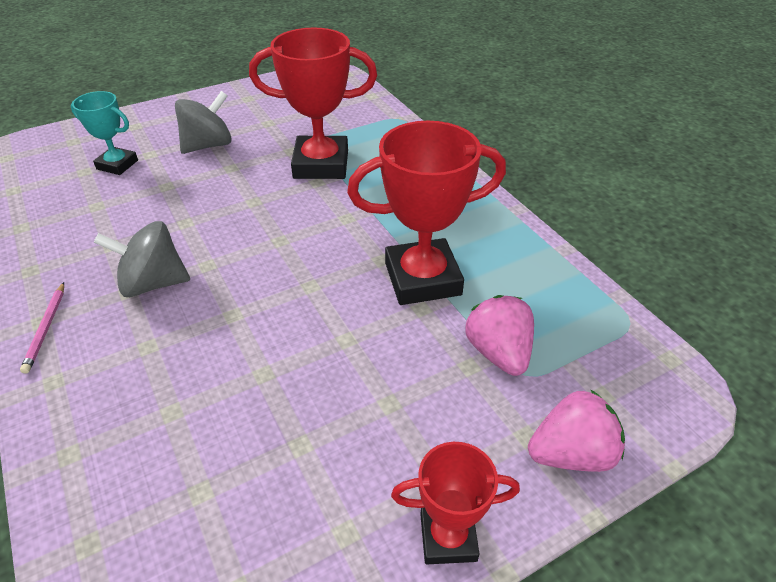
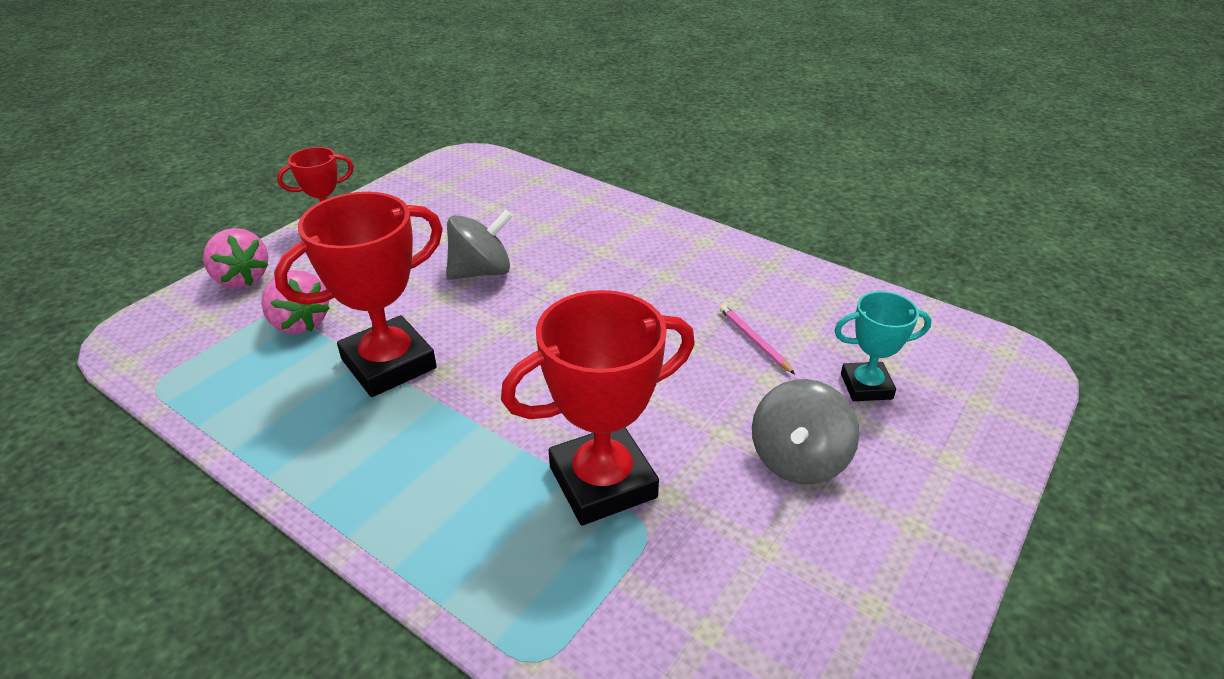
camera: 155 degrees right, 5 degrees down
pink pencil [20,282,64,374] -> pink pencil moved to [719,305,795,374]
grey spinning top [94,221,190,297] -> grey spinning top moved to [446,210,513,280]
pink strawberry [528,389,625,472] -> pink strawberry turned 90 degrees counterclockwise [203,228,269,288]

